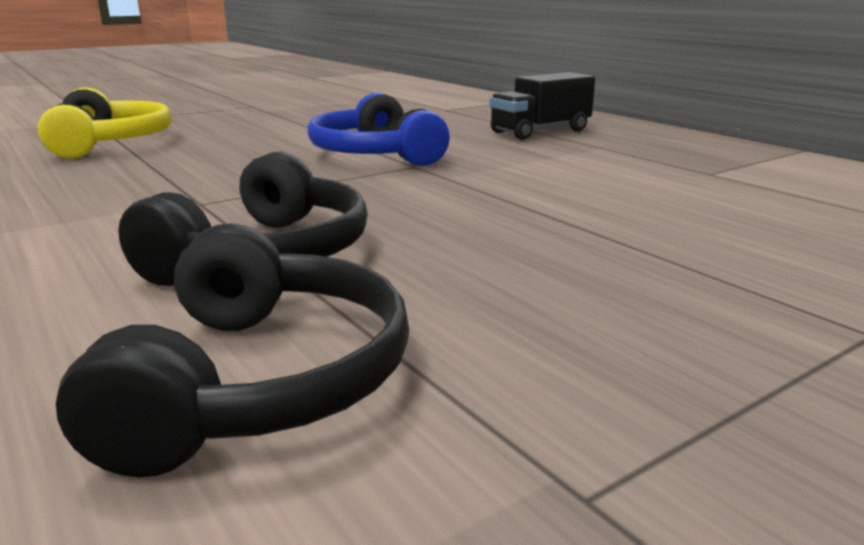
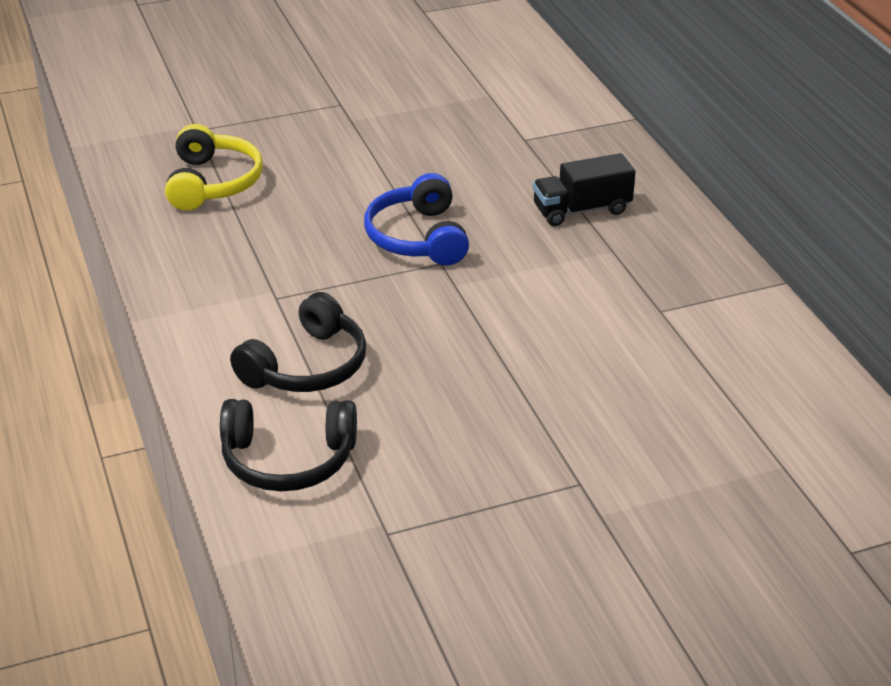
camera: 15 degrees right, 15 degrees up
black headphones [56,223,409,478] -> black headphones turned 75 degrees clockwise [220,399,357,491]

